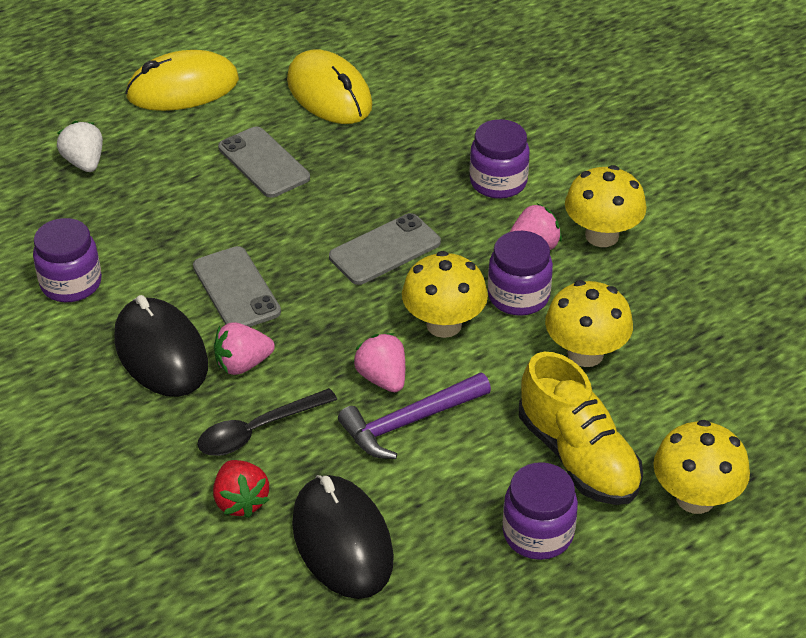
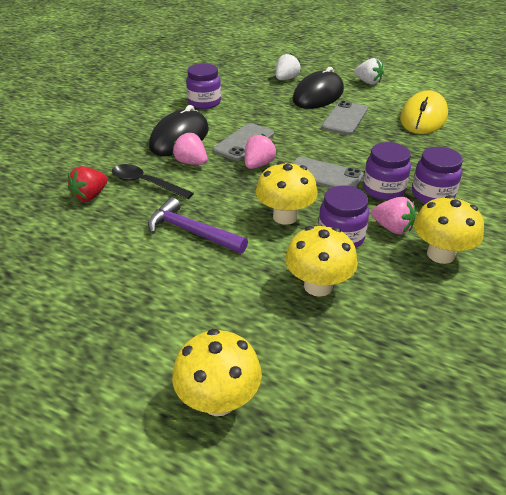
camera: 60 degrees right, 5 degrees down
yellow mouse [125,50,239,111] -> white strawberry [354,58,384,85]
black mouse [292,475,394,599] -> black mouse moved to [293,67,344,109]
pink strawberry [353,333,405,392] -> pink strawberry moved to [245,134,277,169]
purple jar [503,462,578,560] -> purple jar moved to [363,142,411,200]
yellow shoe [519,352,643,505] -> none

